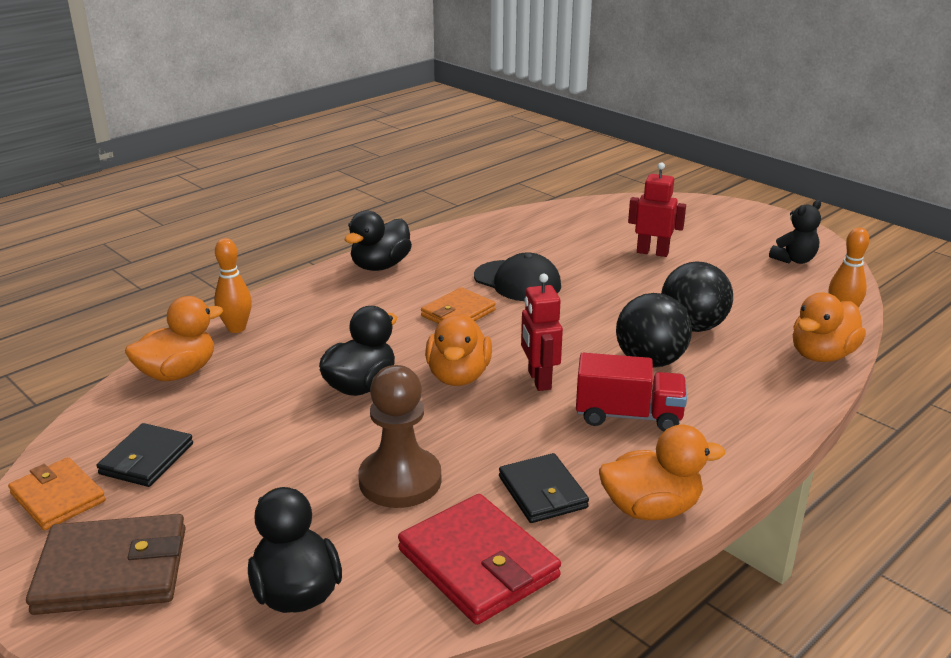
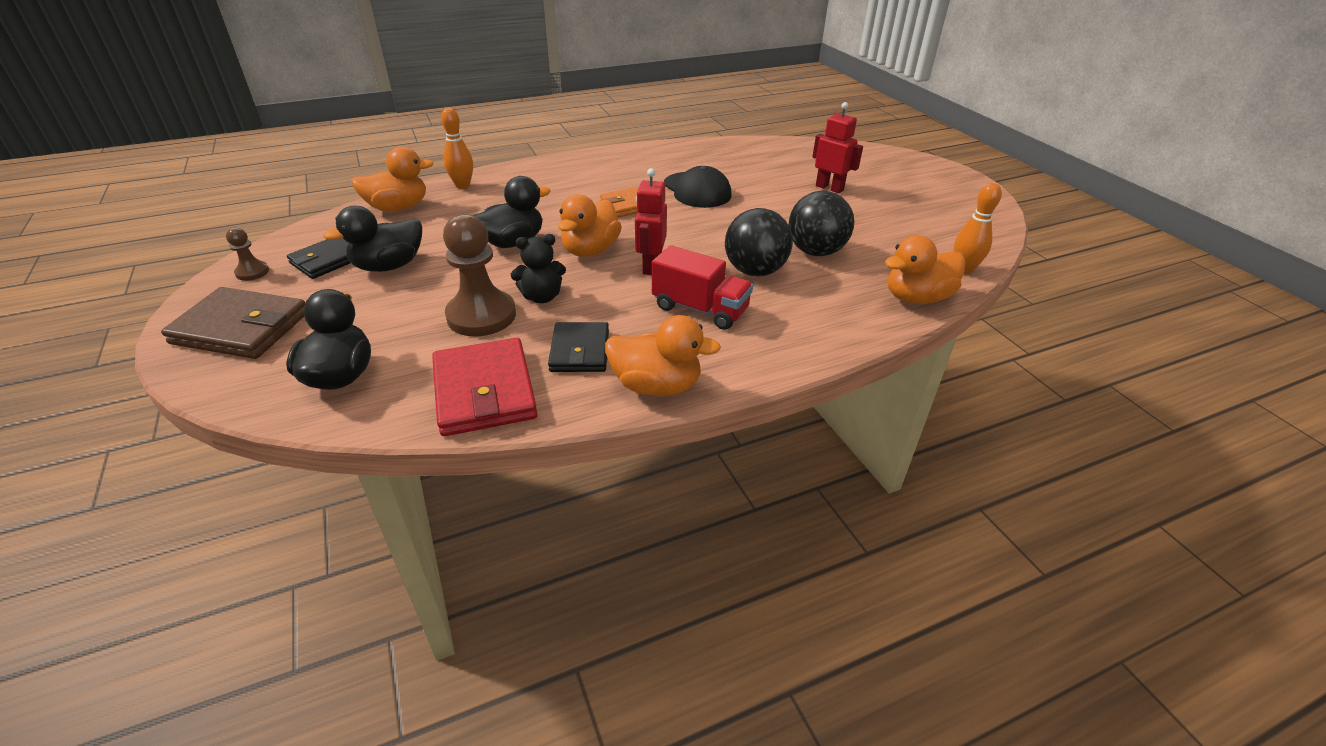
camera: 20 degrees right, 10 degrees up
orange wallet [8,457,106,530] -> brown pawn [226,228,269,281]
black duck [345,210,412,271] -> black duck moved to [323,206,422,272]
black teddy bear [769,200,821,264] -> black teddy bear moved to [511,234,566,303]

